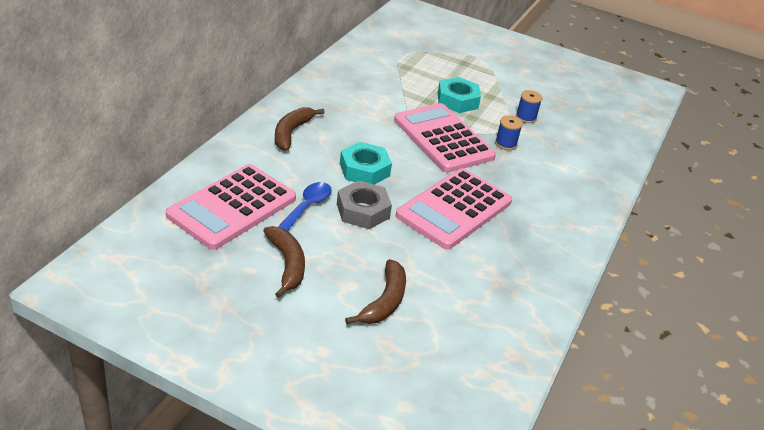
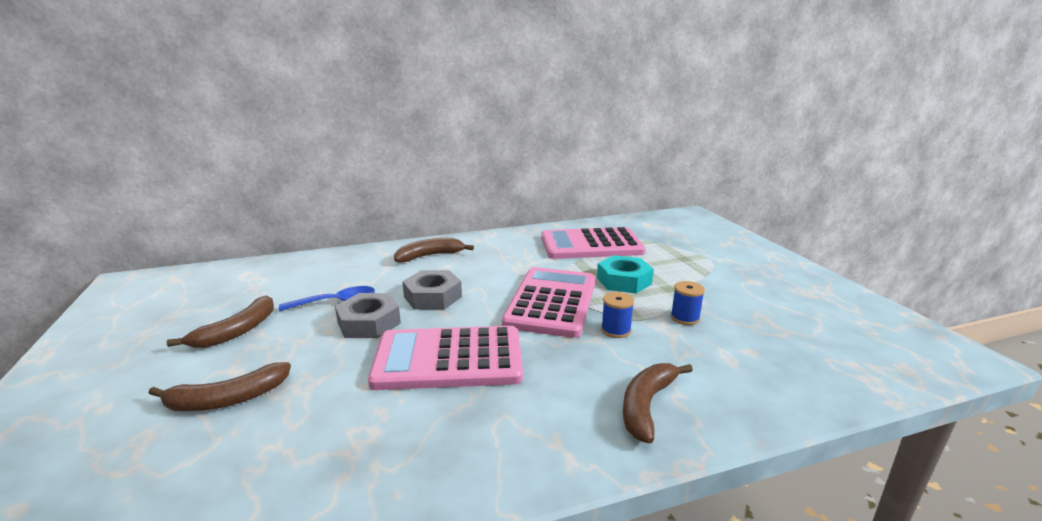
camera: 50 degrees right, 15 degrees down
pink calculator [166,164,296,250] -> pink calculator moved to [541,227,646,259]
turquoise nut [340,142,392,185] -> grey nut [402,270,462,310]
none -> brown banana [623,363,693,444]

